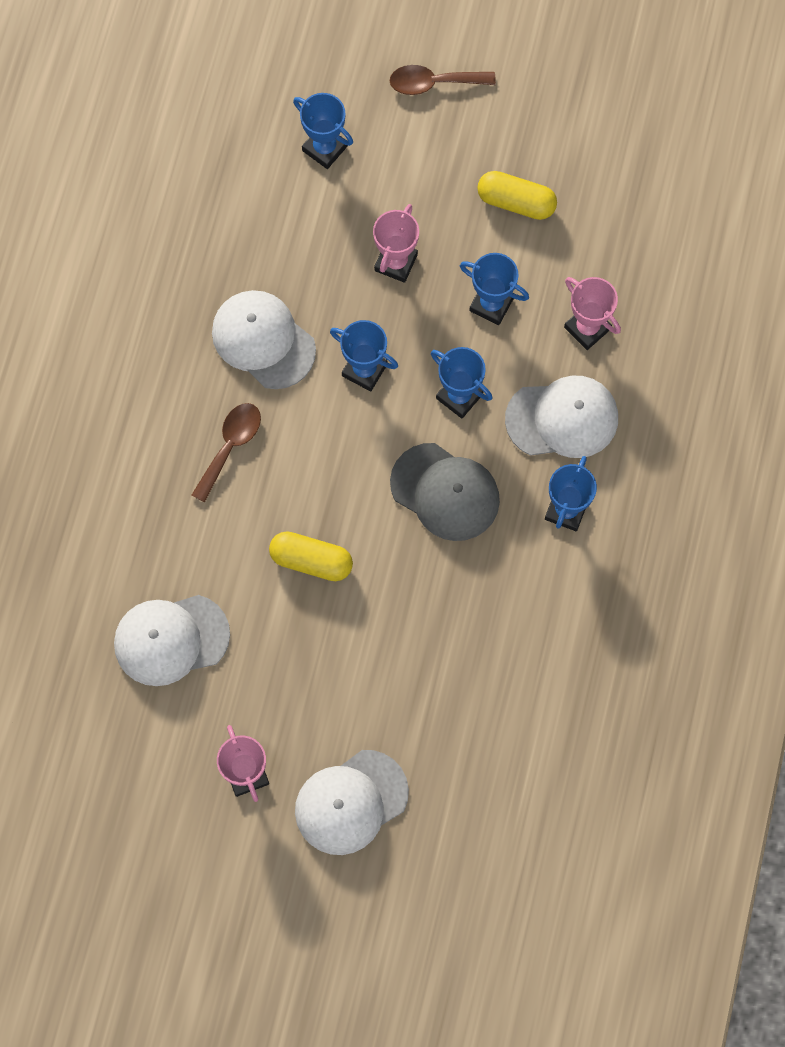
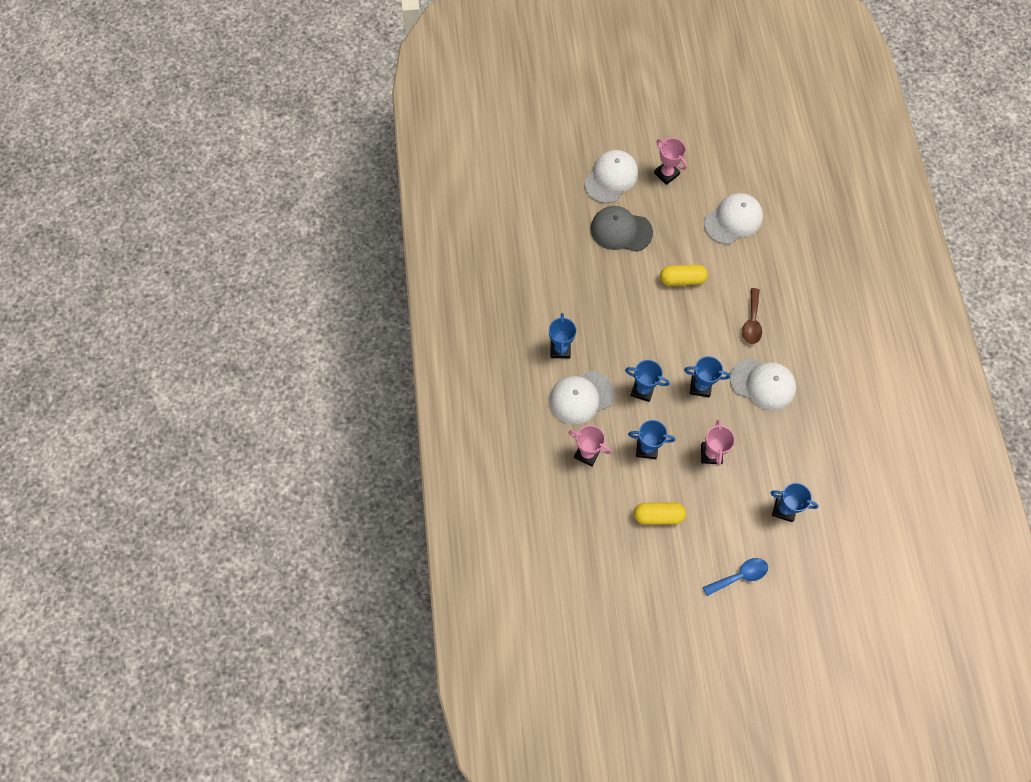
camera: 160 degrees right, 5 degrees down
brown spoon [390,65,496,95] -> blue spoon [703,558,768,596]
grey cap [390,443,500,541] -> grey cap moved to [590,206,653,252]

